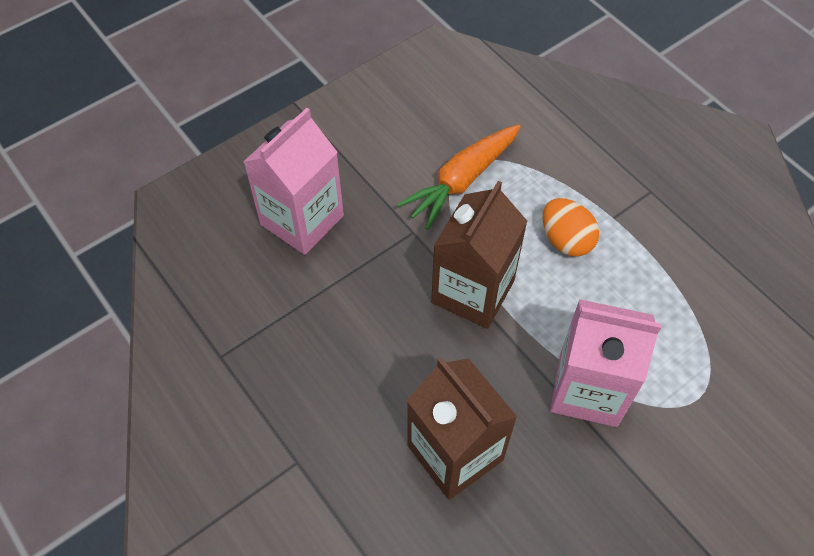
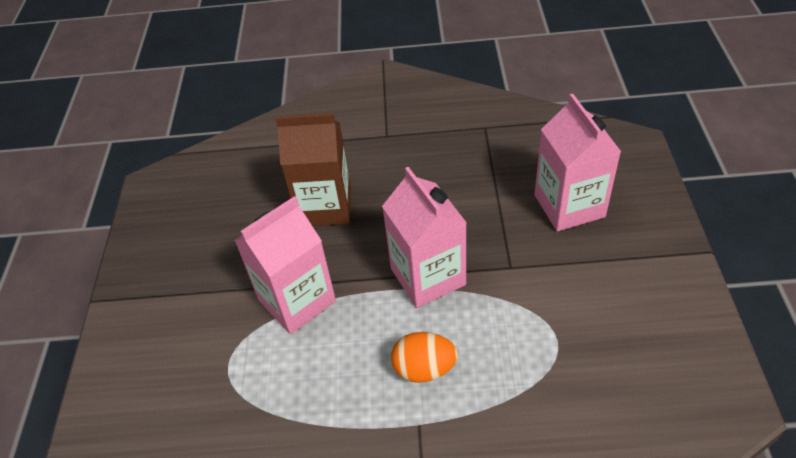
camera: 130 degrees right, 10 degrees down
orange carrot [397,124,520,230] -> none
brown carton [431,181,528,329] -> pink carton [382,167,467,308]

